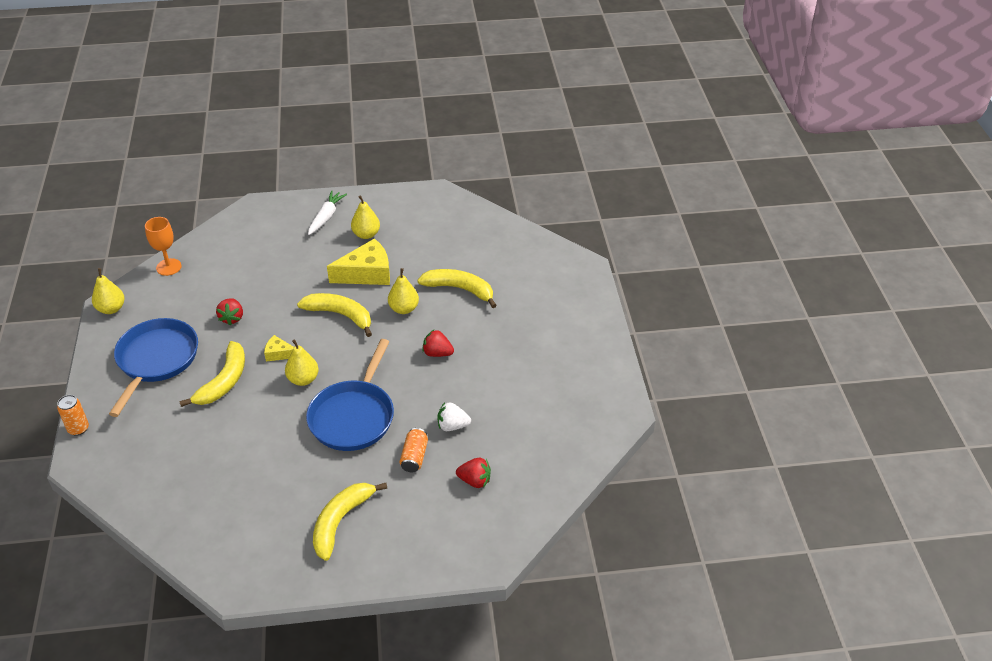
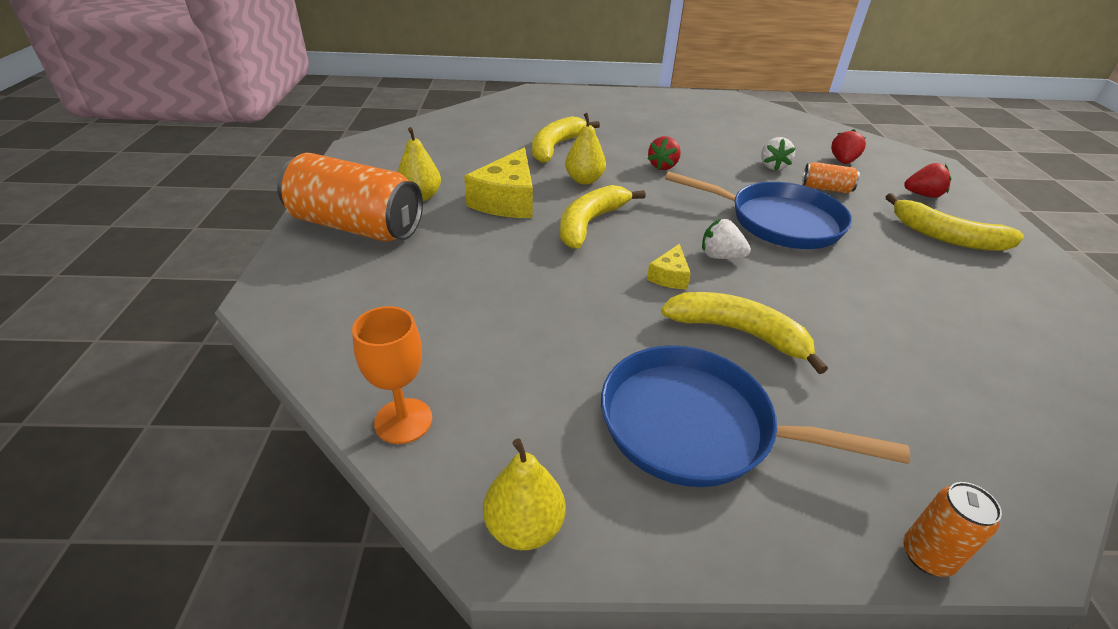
camera: 85 degrees left, 5 degrees down
red strawberry [216,298,243,326] -> red strawberry moved to [904,163,951,198]
yellow pear [285,339,319,386] -> white strawberry [702,219,751,259]
white carrot [308,190,347,235] -> orange can [277,153,423,242]
yellow cheese [327,238,390,285] -> yellow cheese turned 150 degrees counterclockwise [464,148,533,218]

